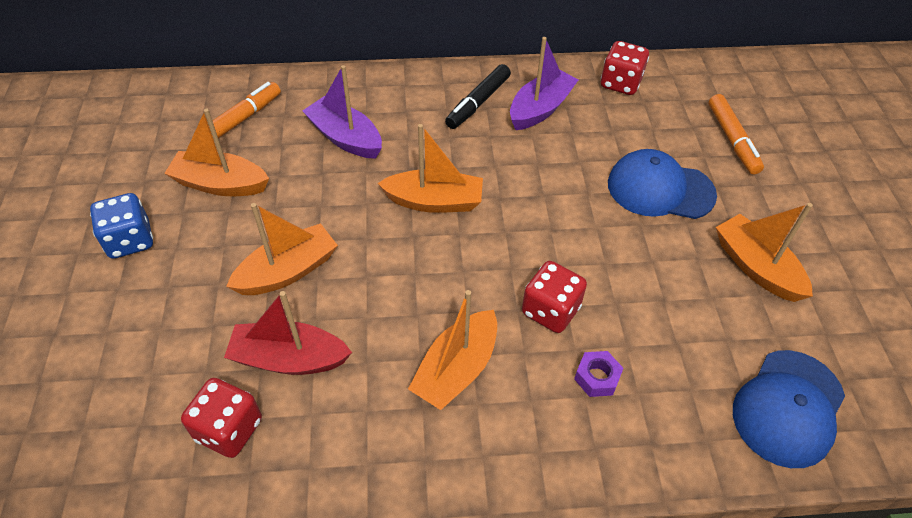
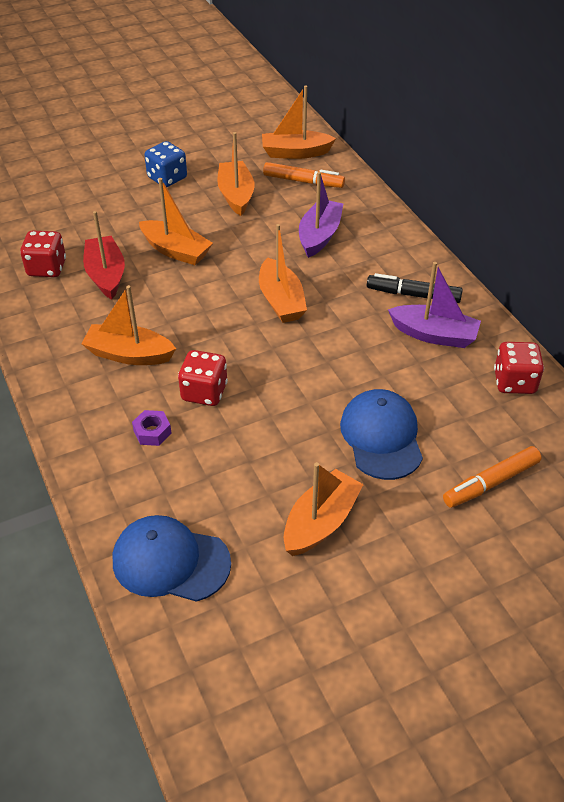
camera: 70 degrees right, 5 degrees down
none -> orange boat [262,85,336,159]

